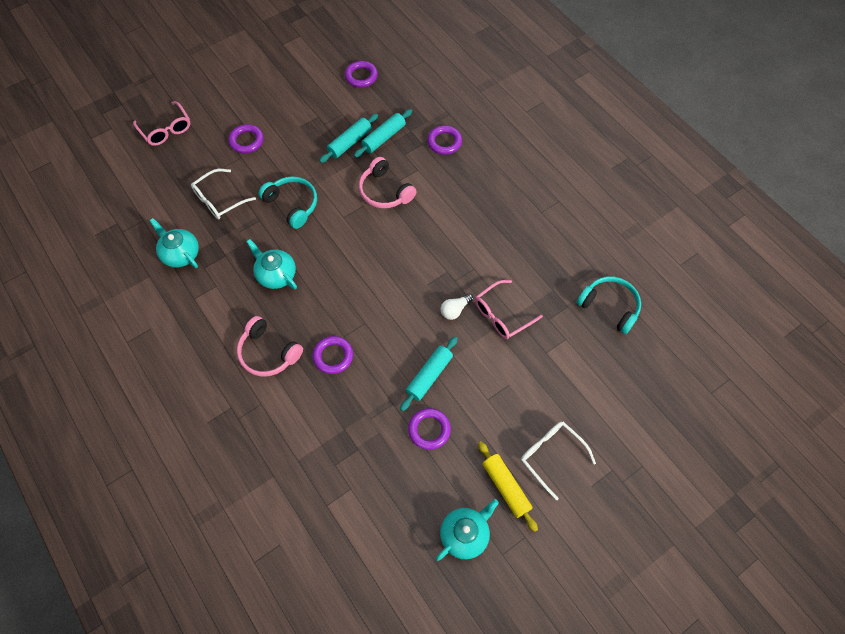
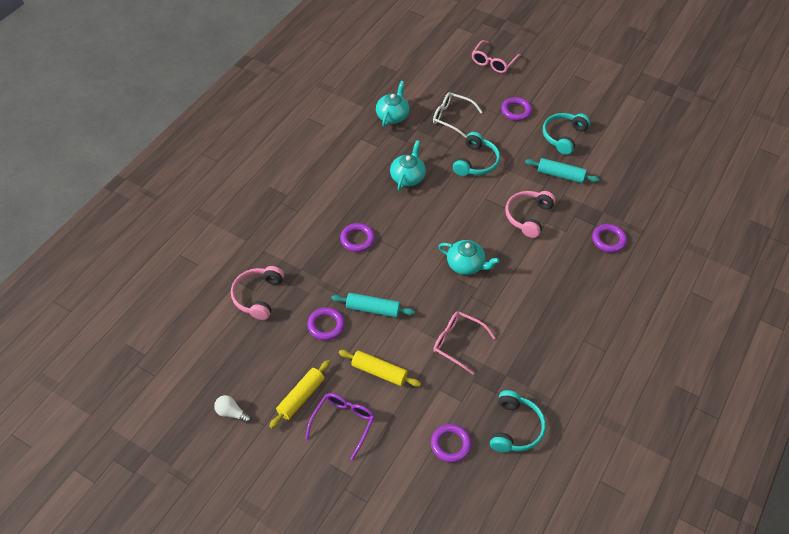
camera: 65 degrees right, 10 degrees down
pink headphones [237,316,303,377] -> pink headphones moved to [231,266,284,320]
purple ring [345,61,378,88] -> purple ring moved to [431,424,472,463]
turquoise rolling pin [354,109,412,158] -> none
turquoise teapot [436,499,499,561] -> turquoise teapot moved to [438,240,500,275]
white light bulb [441,293,473,320] -> white light bulb moved to [214,395,252,423]
white glasses [521,422,596,500] -> purple glasses [305,393,375,460]
none -> yellow rolling pin [339,350,421,387]
none -> turquoise headphones [543,113,590,155]

